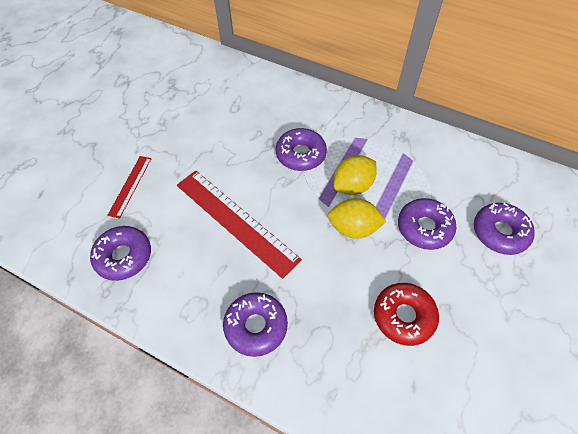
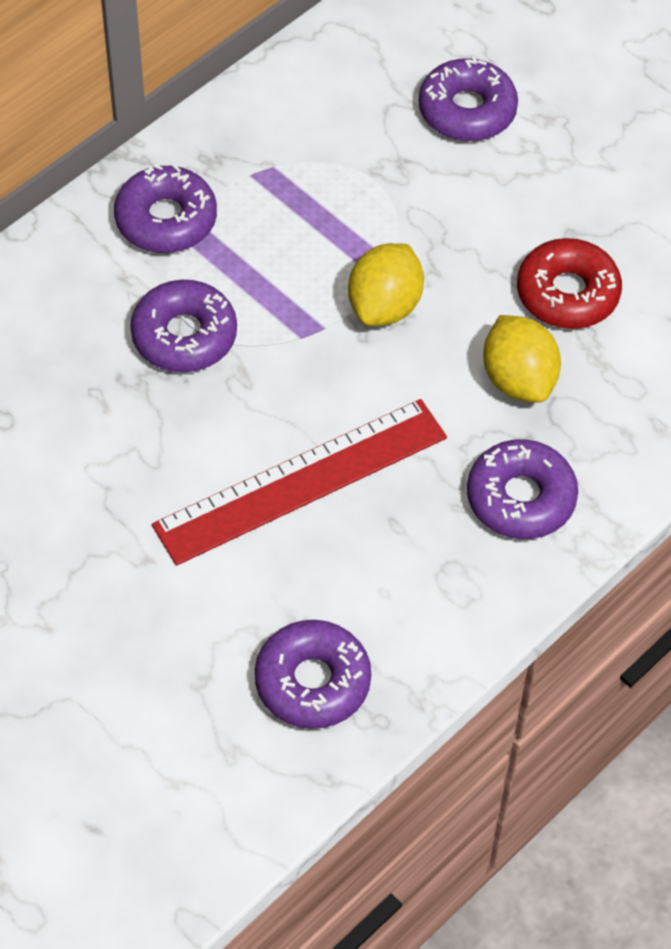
camera: 75 degrees left, 0 degrees up
red ruler [107,156,152,219] -> none
yellow lemon [333,155,377,195] -> yellow lemon moved to [483,315,561,403]
purple donut [398,198,456,250] -> purple donut moved to [114,164,217,253]

